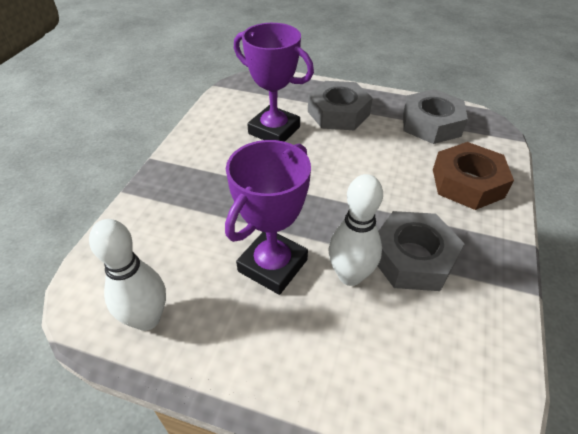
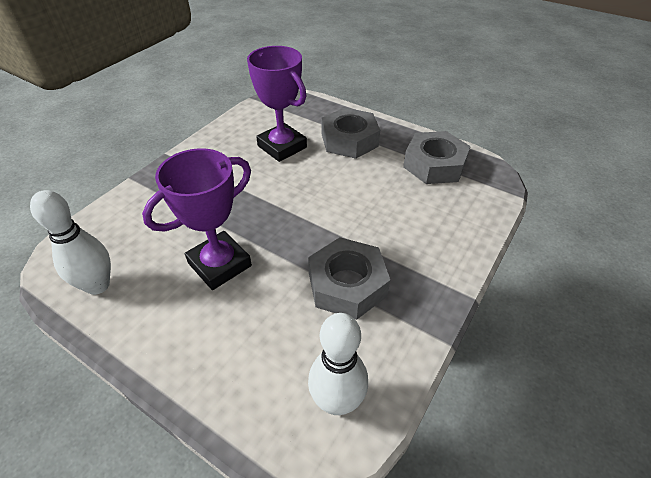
camera: 15 degrees right, 0 degrees up
white bowling pin [328,174,383,286] -> white bowling pin moved to [308,313,368,415]
brown nut [433,142,514,210] -> none

